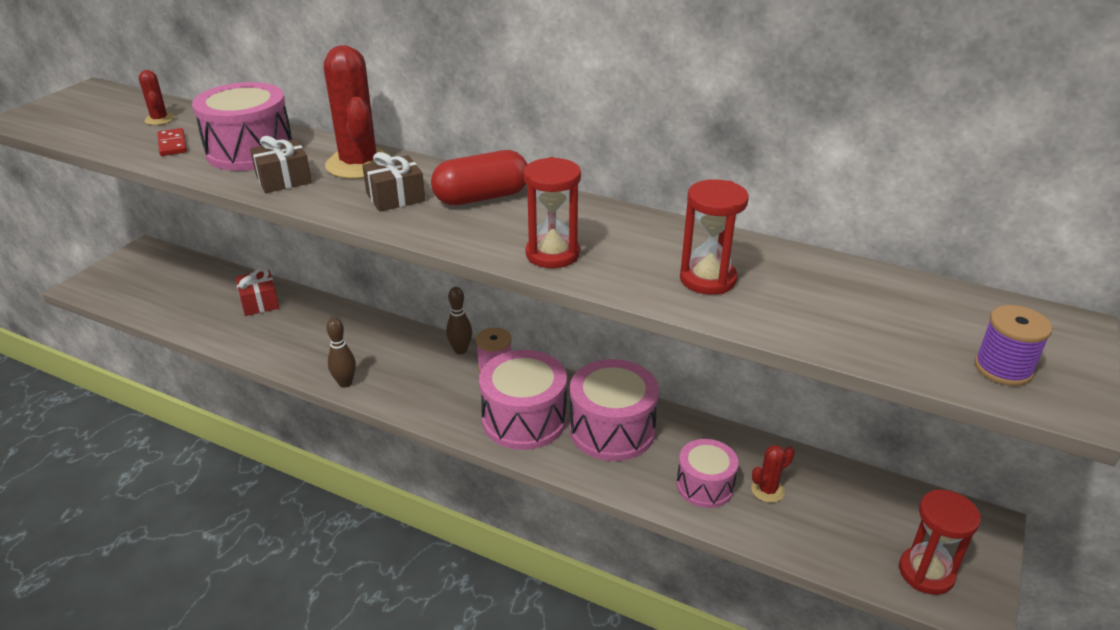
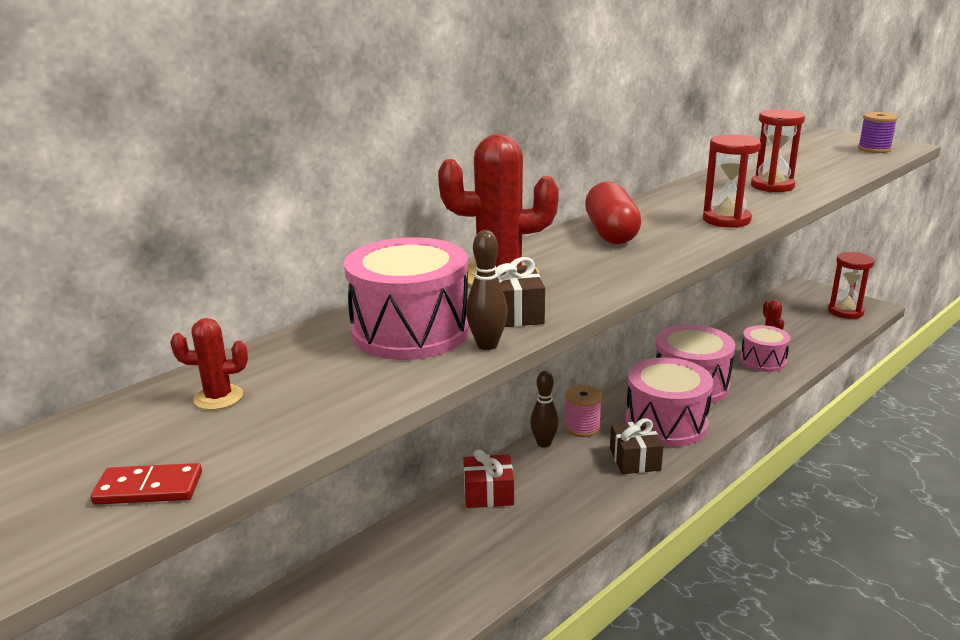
camera: 70 degrees left, 10 degrees down
red domino [157,128,187,156] -> red domino moved to [90,463,202,505]
red gift [235,268,279,316] -> red gift moved to [463,449,514,508]
brown bowling pin [327,318,356,388] -> brown bowling pin moved to [466,230,508,350]
brown gift [362,152,425,212] -> brown gift moved to [610,418,663,474]

